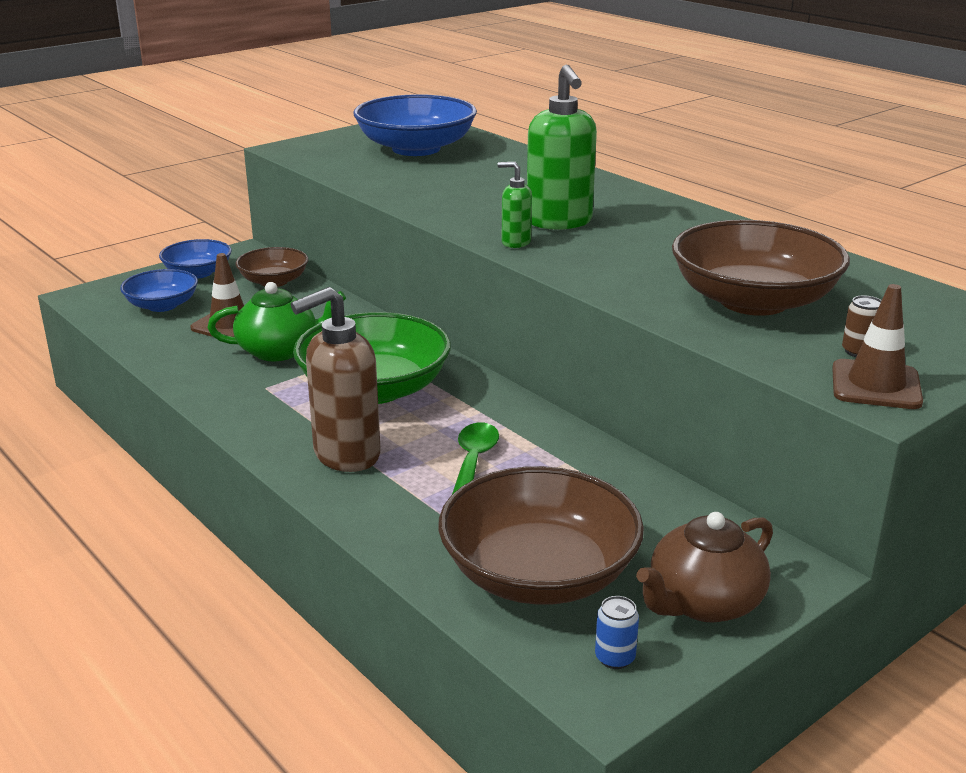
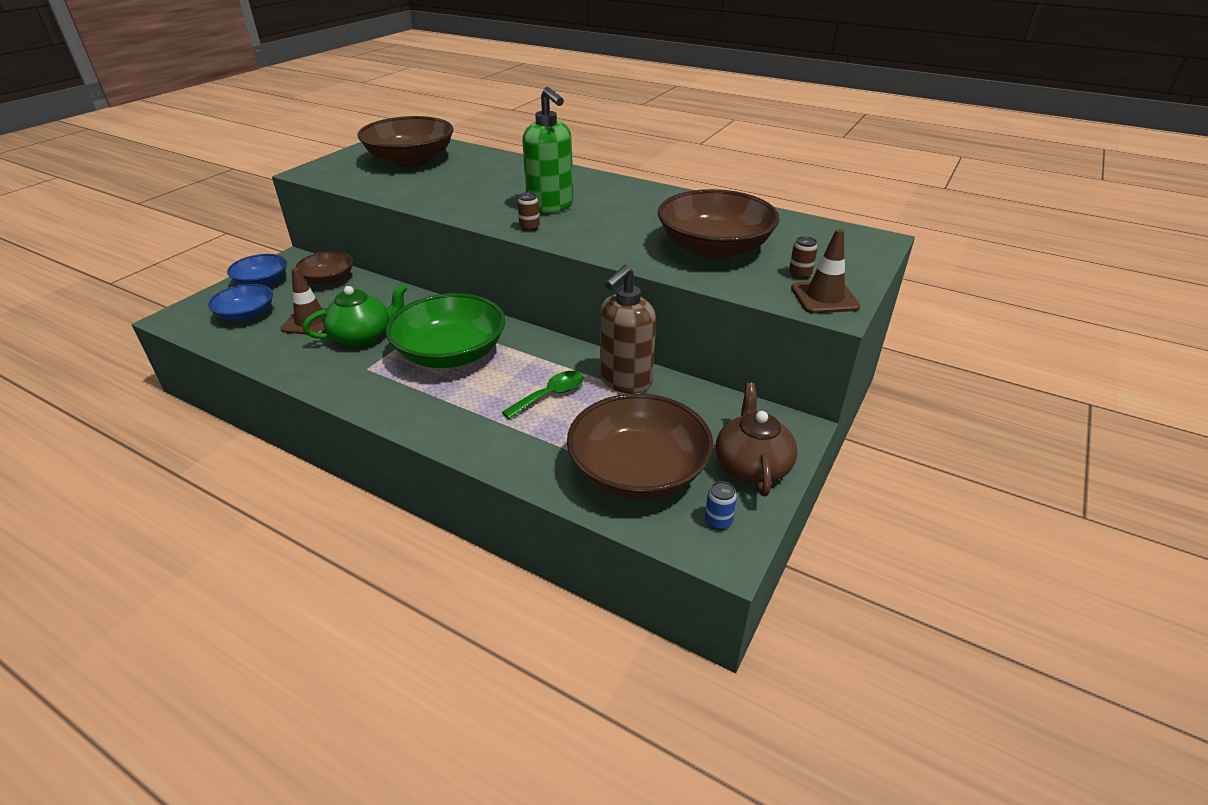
camera: 20 degrees left, 10 degrees up
brown soap dispenser [291,287,381,472] -> brown soap dispenser moved to [600,265,656,394]
blue bowl [353,94,477,156] -> brown bowl [358,116,454,167]
green spoon [452,422,499,494] -> green spoon turned 60 degrees clockwise [502,371,584,419]
green soap dispenser [497,162,532,248] -> brown can [517,193,540,231]
brown teapot [636,512,773,622] -> brown teapot turned 150 degrees clockwise [716,383,798,496]

